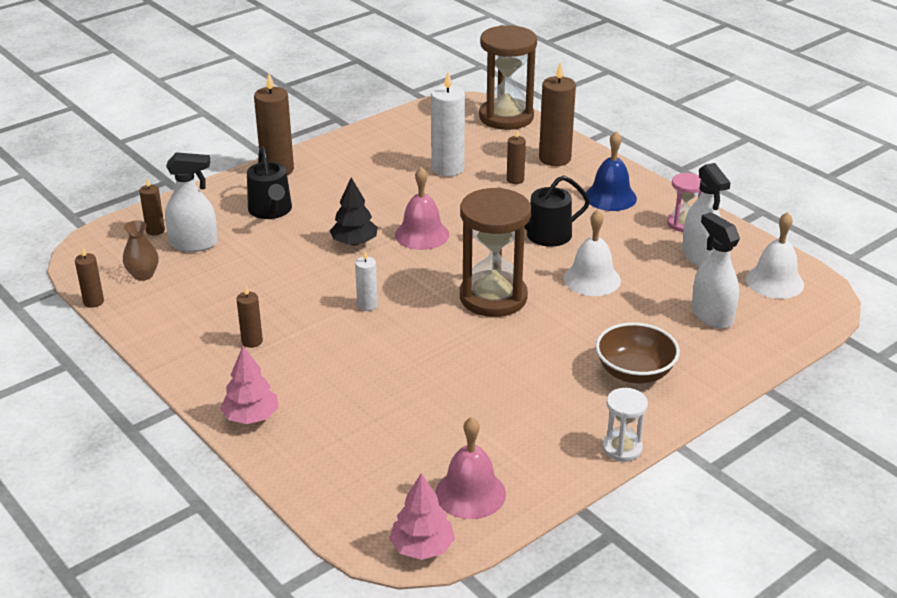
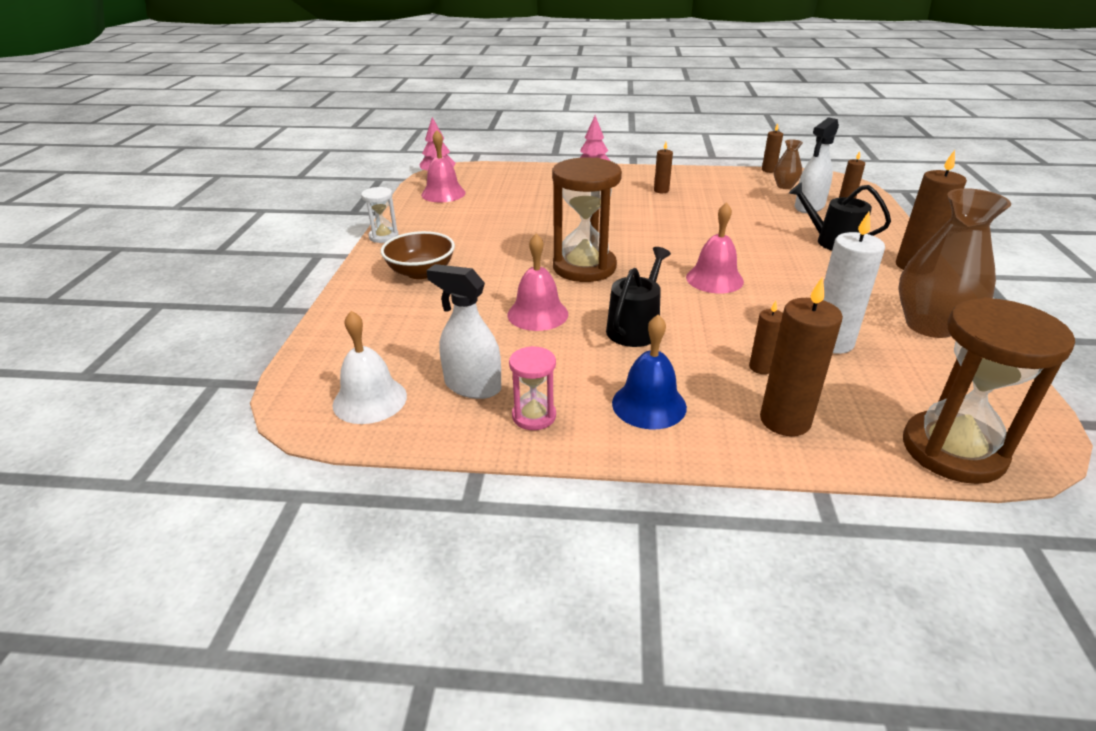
camera: 135 degrees right, 0 degrees up
black tree [330,177,378,246] -> none
white candle [355,251,378,311] -> none
white bell [563,210,621,296] -> pink bell [507,234,568,331]
white spray bottle [692,212,740,329] -> none
none -> brown vase [898,188,1011,338]

